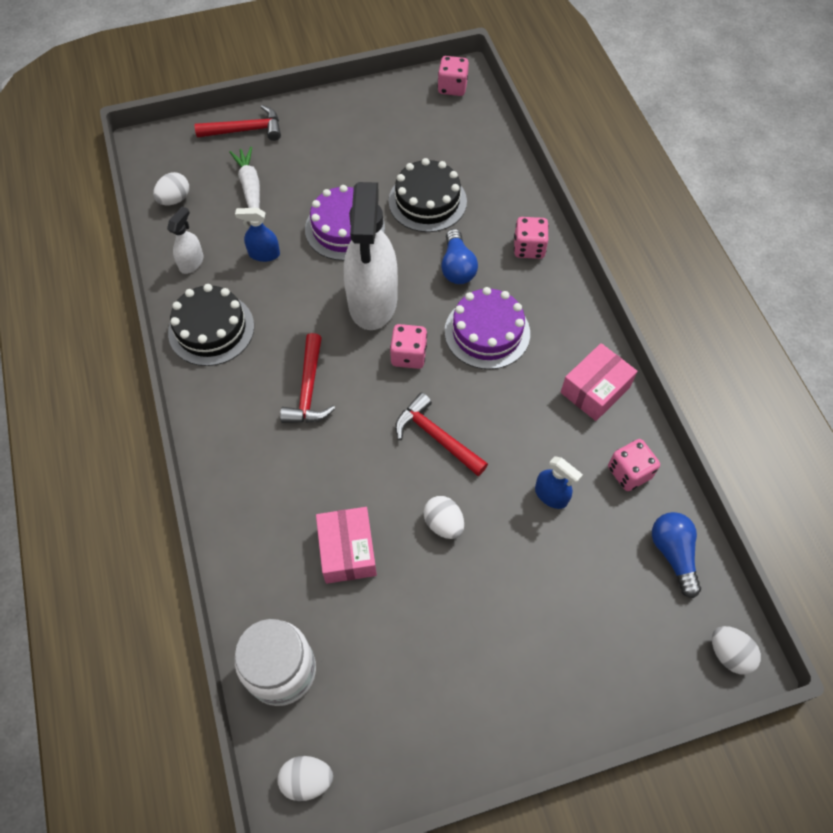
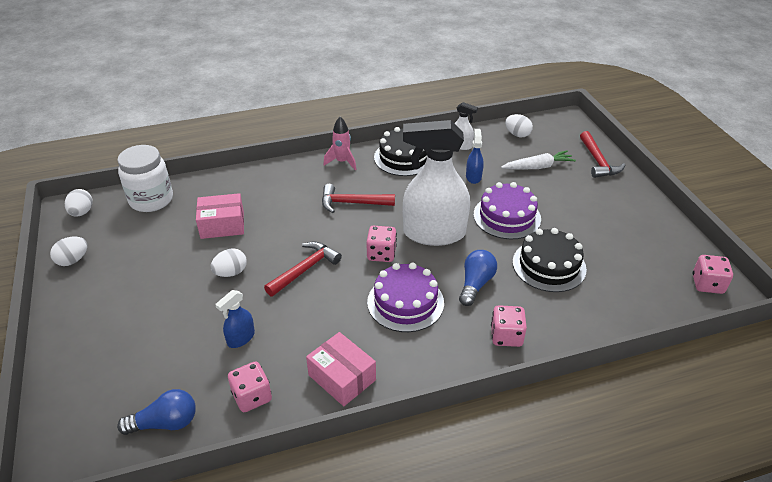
camera: 90 degrees right, 20 degrees down
blue light bulb [441,229,478,284] -> blue light bulb turned 120 degrees clockwise [459,250,497,306]
white egg [712,626,761,675] -> white egg moved to [50,237,87,266]
none -> pink rocket [323,117,356,171]

